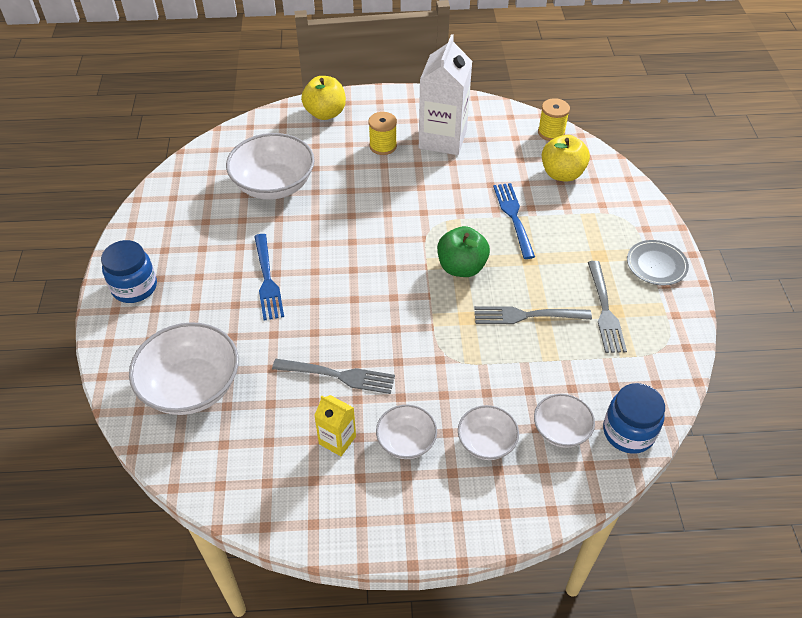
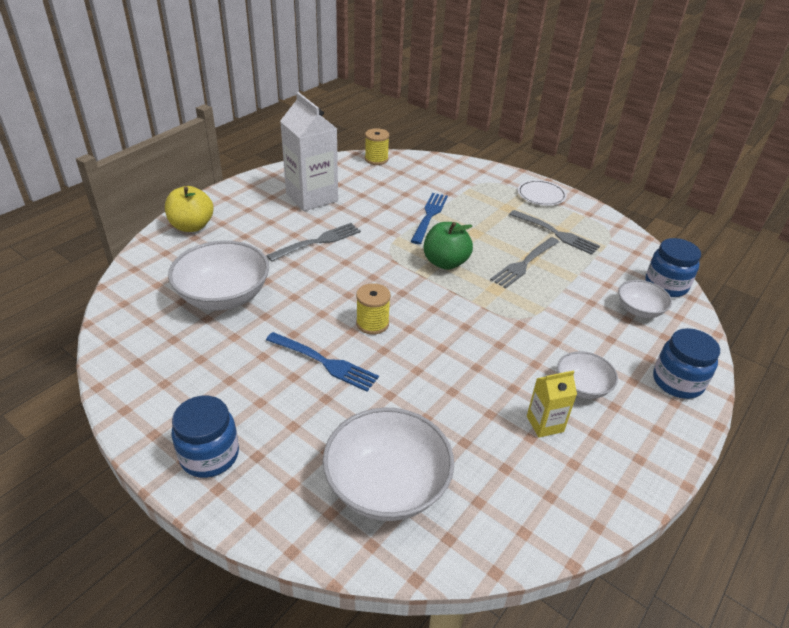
camera: 50 degrees left, 10 degrees down
grey fork [272,359,395,394] -> grey fork moved to [266,223,361,262]
yellow spool [368,112,397,155] -> yellow spool moved to [356,283,391,335]
white bowl [458,405,519,460] -> none
blue fork [493,183,535,259] -> blue fork turned 75 degrees clockwise [411,193,448,244]
yellow apple [542,135,590,181] -> none
grey plate [627,240,689,286] -> white plate [518,180,567,206]
none -> blue jar [653,328,720,399]

